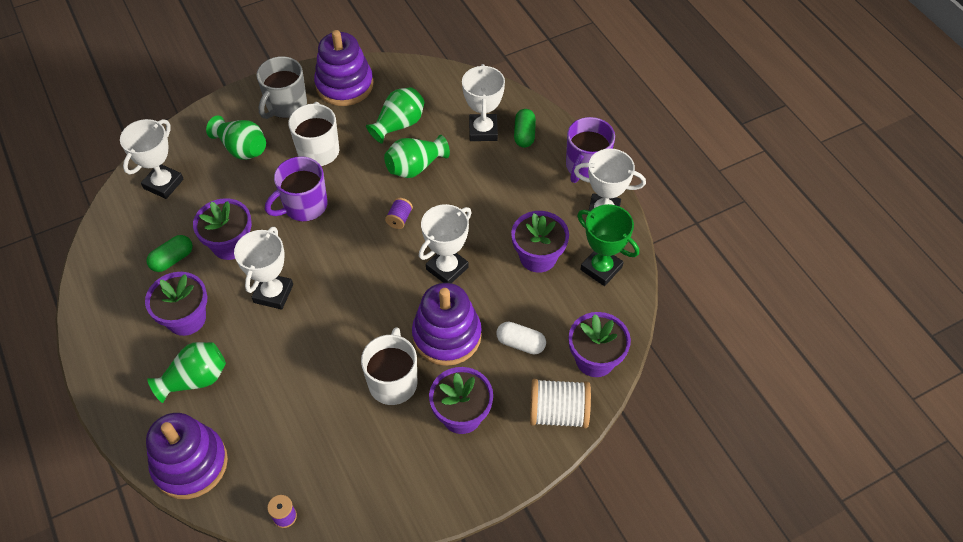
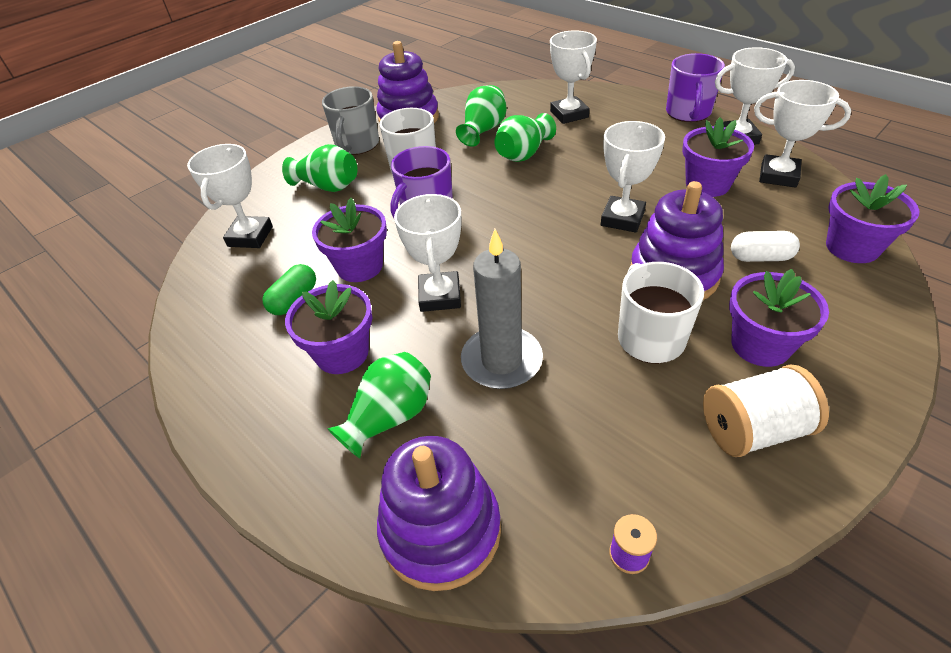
camera: 15 degrees left, 10 degrees down
purple spool [385,198,413,229] -> none
green capsule [514,109,536,148] -> none
white spool [530,379,591,428] -> white spool moved to [703,365,829,457]
green trophy [577,204,639,286] -> white trophy [754,80,851,188]
none -> grey candle [461,229,543,389]

